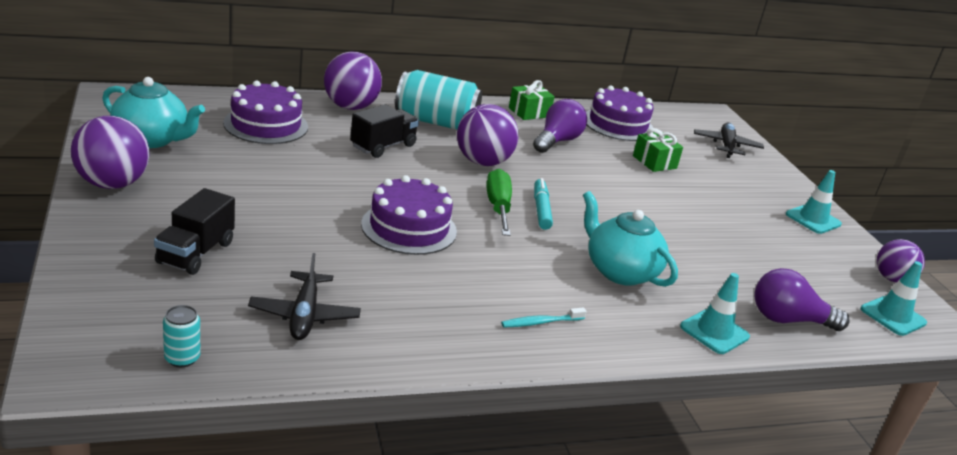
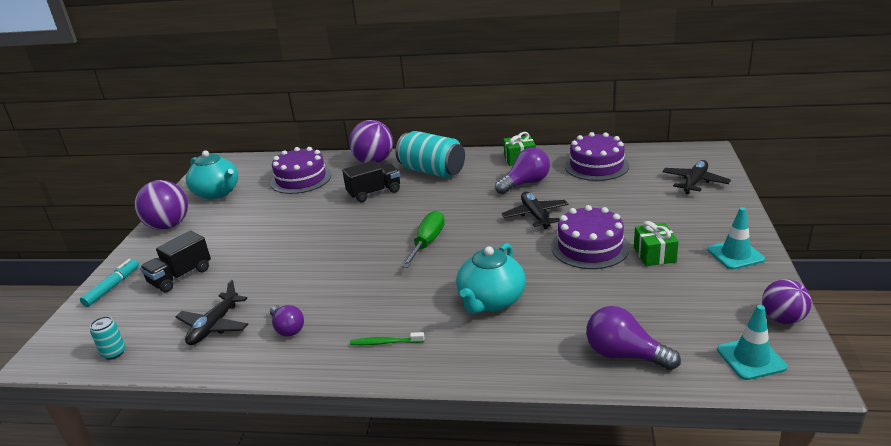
camera: 30 degrees right, 0 degrees up
purple cake [361,175,457,255] -> purple cake moved to [551,205,630,269]
purple ball [457,104,519,166] -> none
turquoise toothbrush [501,307,587,327] -> green toothbrush [350,332,424,345]
turquoise marker [534,178,553,230] -> turquoise marker moved to [80,259,139,307]
turquoise teapot [583,191,678,287] -> turquoise teapot turned 135 degrees counterclockwise [456,243,526,314]
green gift [633,128,683,172] -> green gift moved to [634,221,679,266]
turquoise traffic cone [680,273,750,354] -> none
none -> purple light bulb [270,305,304,336]
none -> black plane [501,192,568,229]

